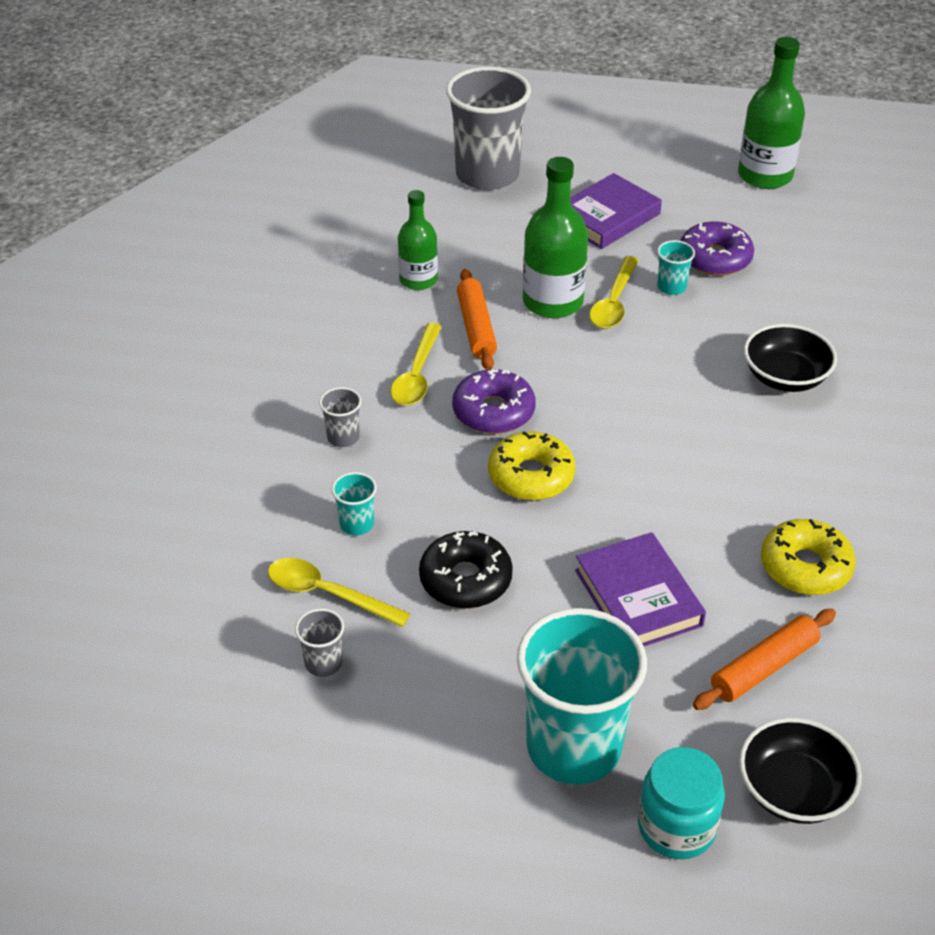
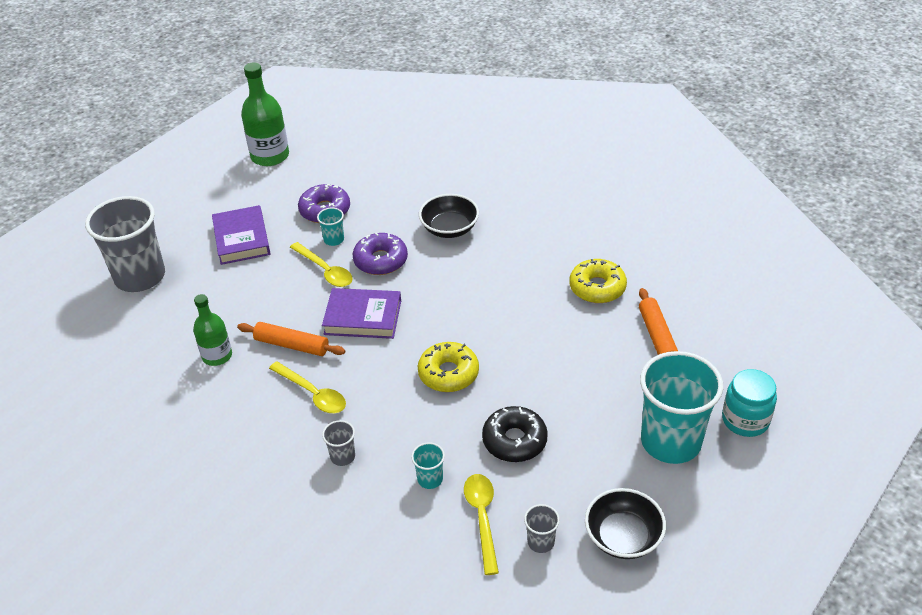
camera: 60 degrees left, 0 degrees up
yellow spoon [268,558,411,627] -> yellow spoon turned 120 degrees clockwise [464,474,499,575]
purple donut [452,369,536,434] -> purple donut moved to [353,232,408,275]
green bottle [523,157,588,318] -> none
purple book [575,532,706,646] -> purple book moved to [322,288,401,339]
black bowl [739,717,862,824] -> black bowl moved to [585,488,666,559]

